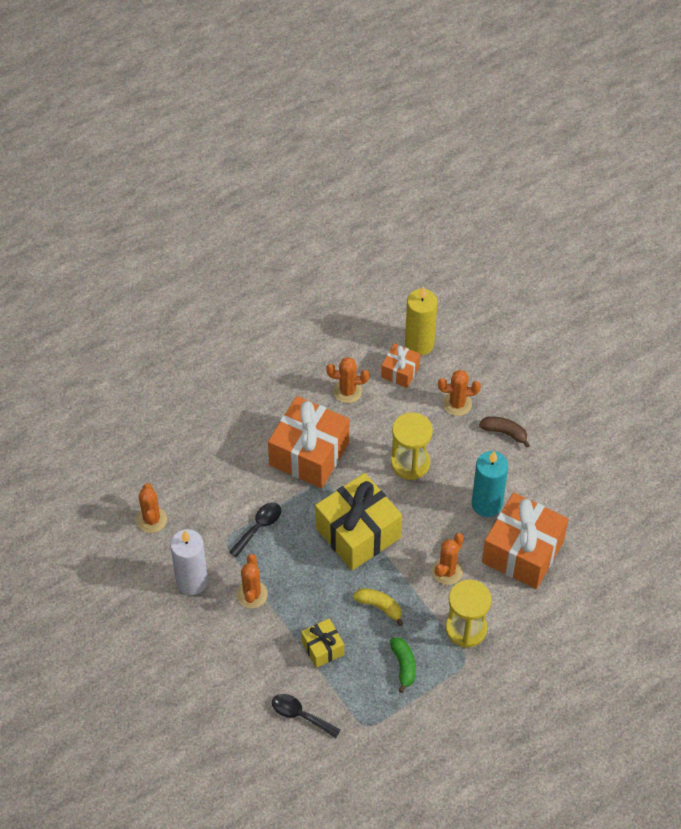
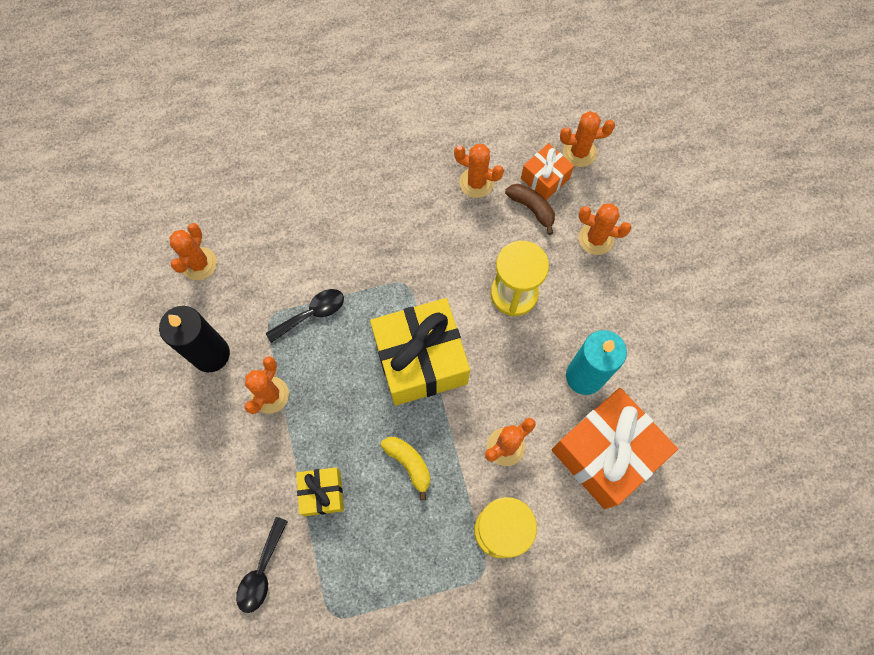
camera: 20 degrees right, 15 degrees up
white candle [170,529,208,595] -> black candle [159,306,230,372]
orange gift [268,396,349,488] -> none
black spoon [272,694,341,738] -> black spoon turned 120 degrees counterclockwise [236,517,288,613]
green banana [390,637,416,693] -> none
yellow candle [405,287,437,356] -> orange cactus [560,111,615,167]
brown banana [479,416,530,448] -> brown banana moved to [505,184,555,235]

